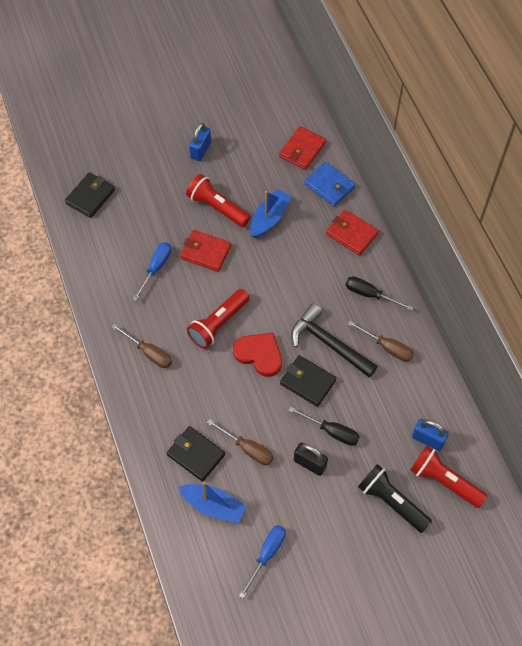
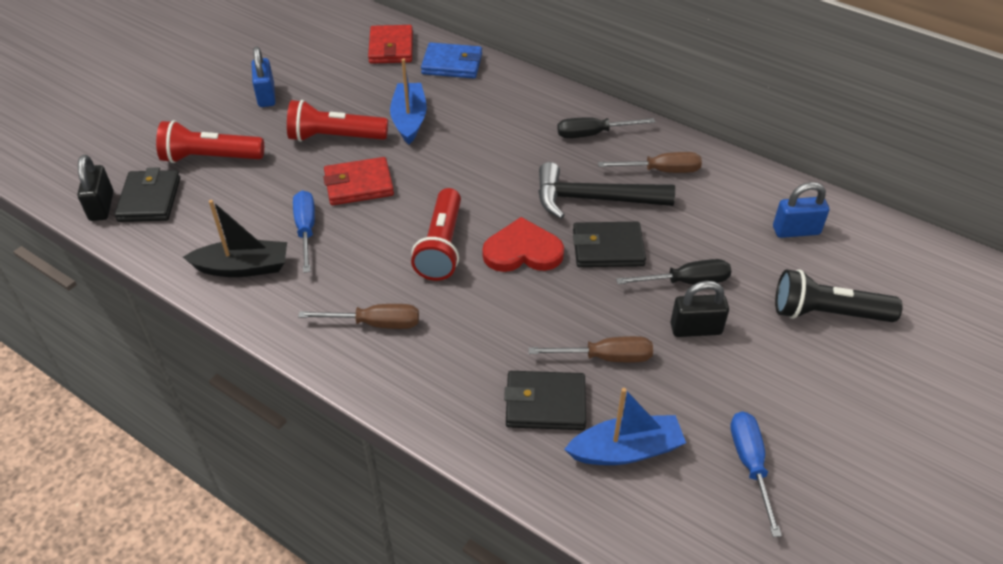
camera: 35 degrees left, 15 degrees down
red wallet [326,210,379,255] -> none
red flashlight [410,446,487,508] -> red flashlight moved to [156,120,264,163]
none -> black padlock [77,155,113,221]
none -> black boat [183,200,287,277]

